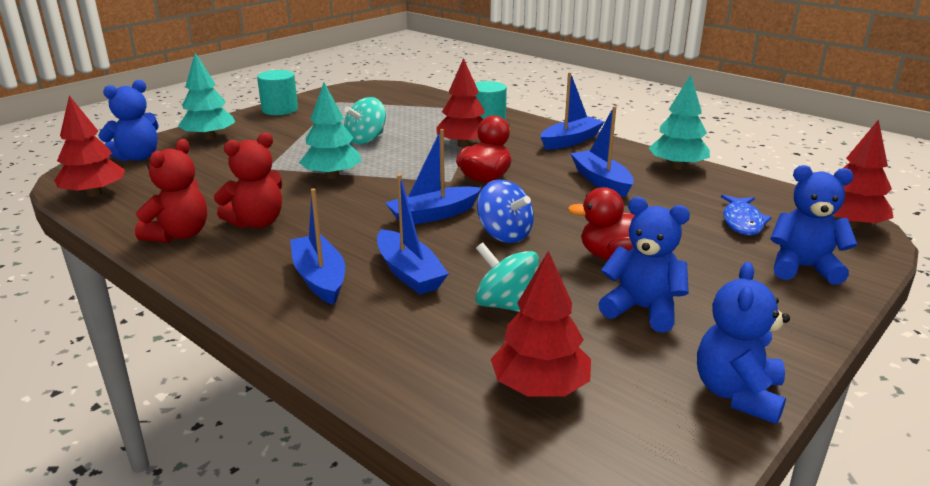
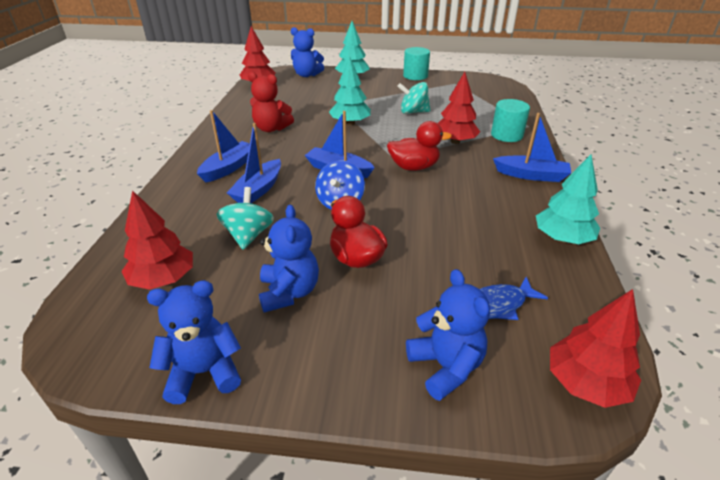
camera: 55 degrees right, 10 degrees up
red teddy bear [135,139,207,243] -> none
blue boat [570,106,634,197] -> none

